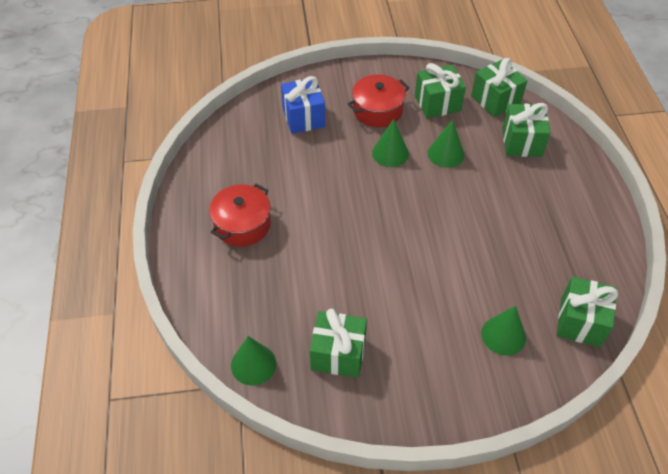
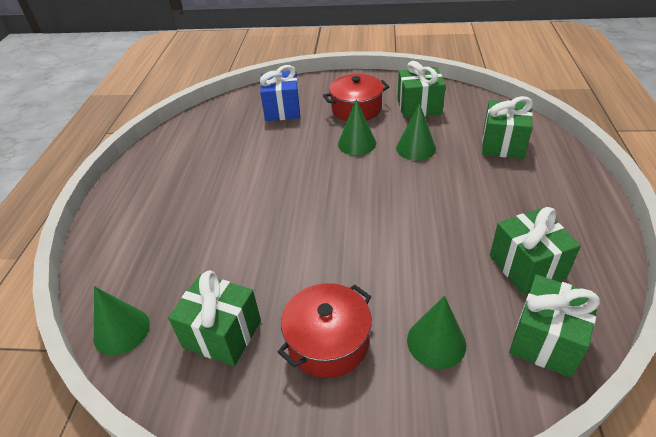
camera: 15 degrees right, 10 degrees down
red pot [209,184,271,247] -> red pot moved to [278,283,372,378]
green gift [471,58,527,118] -> green gift moved to [490,207,581,295]

